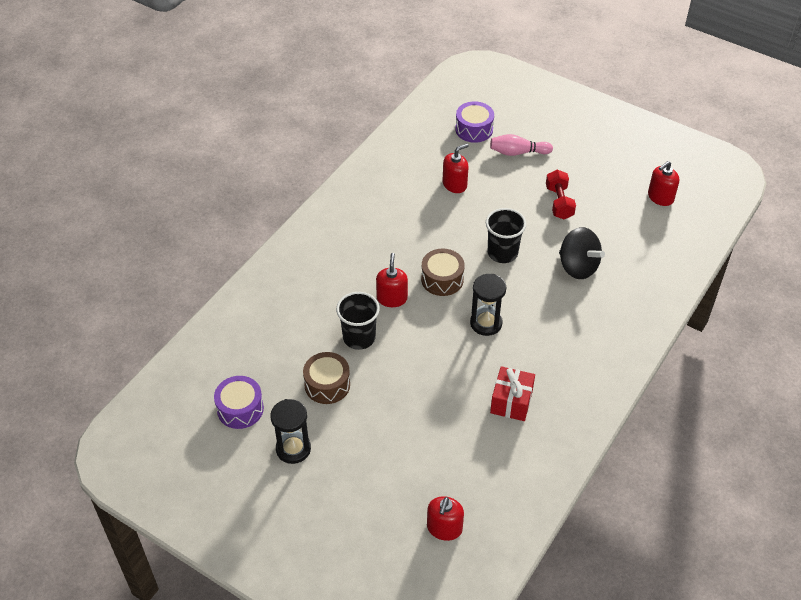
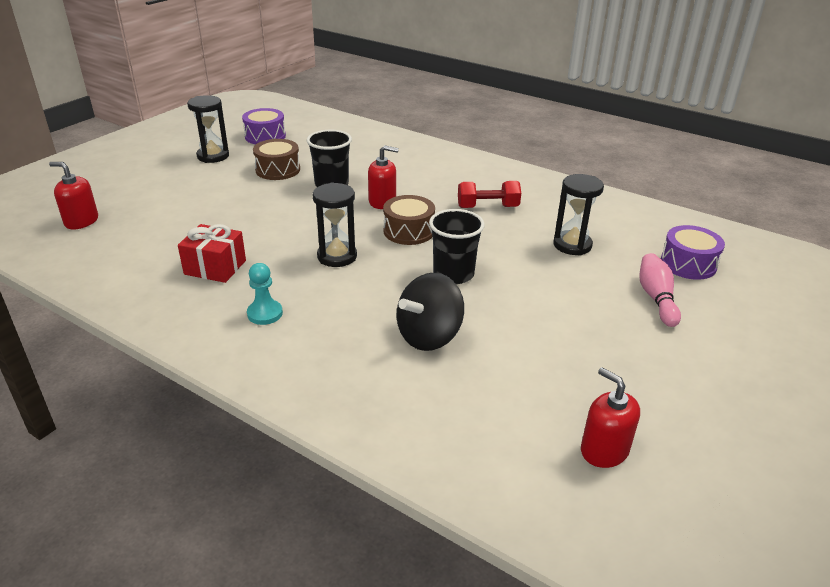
camera: 90 degrees right, 15 degrees down
red soap dispenser [443,144,469,193] -> black hourglass [553,174,604,256]
red dumbbell [546,170,576,219] -> red dumbbell moved to [458,181,521,208]
none -> turquoise pawn [247,263,283,325]

